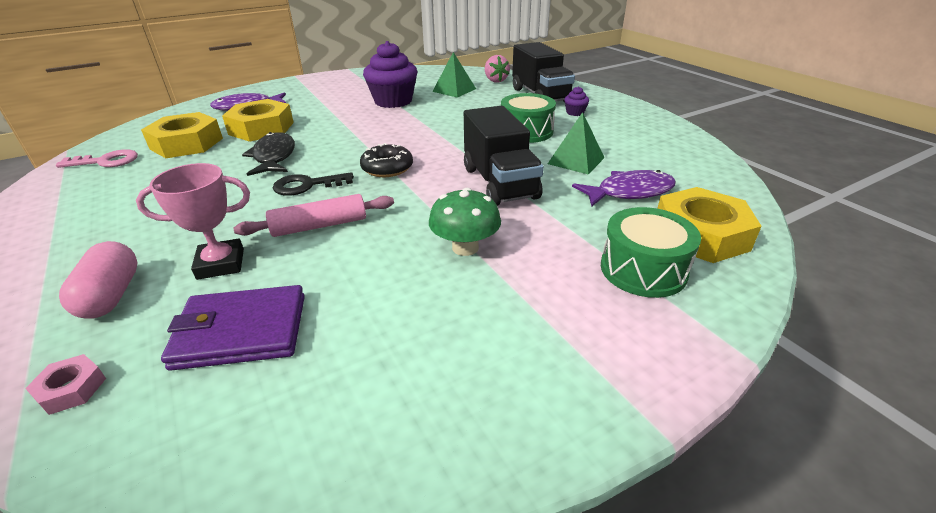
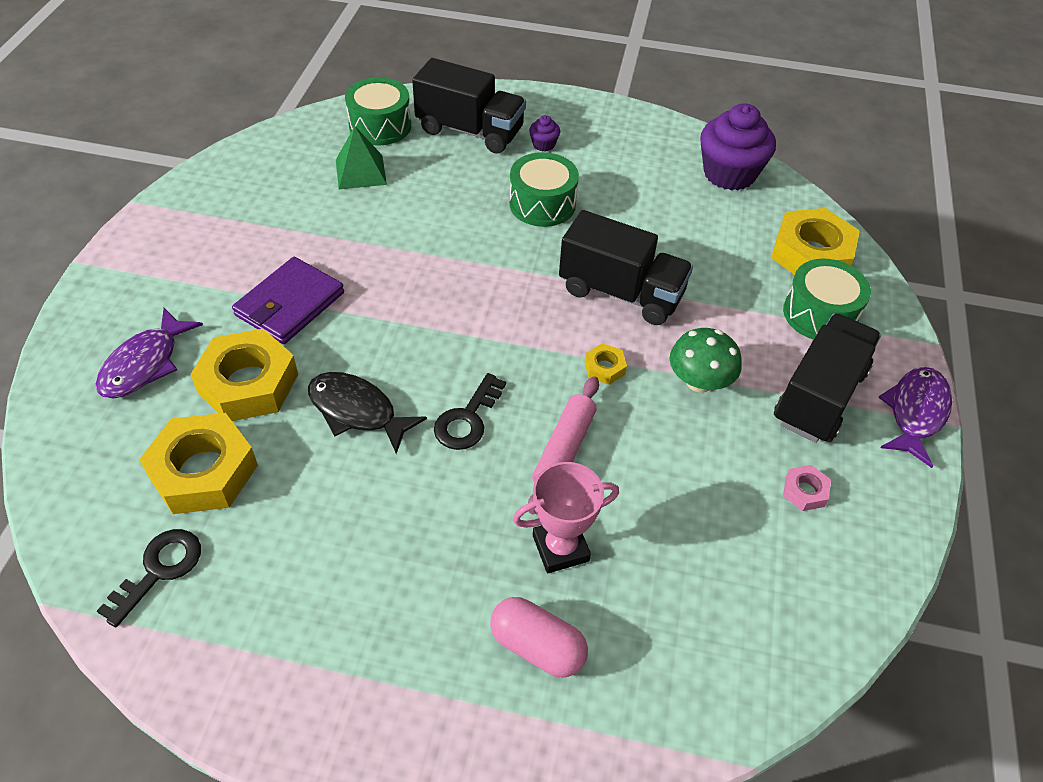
camera: 50 degrees left, 15 degrees up
pink nut [25,354,106,415] -> pink nut moved to [783,465,831,511]
pink key [56,149,138,168] -> black key [97,529,201,627]
pink trophy [136,163,250,280] -> pink trophy turned 45 degrees clockwise [513,462,619,573]
purple wallet [161,285,305,371] -> purple wallet moved to [232,257,344,344]
black donut [360,143,413,177] -> none
purple cupcake [363,41,417,108] -> purple cupcake moved to [700,103,776,191]
pink strawberry [485,55,510,83] -> green drum [345,77,411,145]
green pyramid [548,112,605,175] -> none
purple fish [572,170,676,206] -> purple fish moved to [878,367,952,468]
none -> yellow nut [584,343,627,385]
none -> black truck [774,313,881,443]

